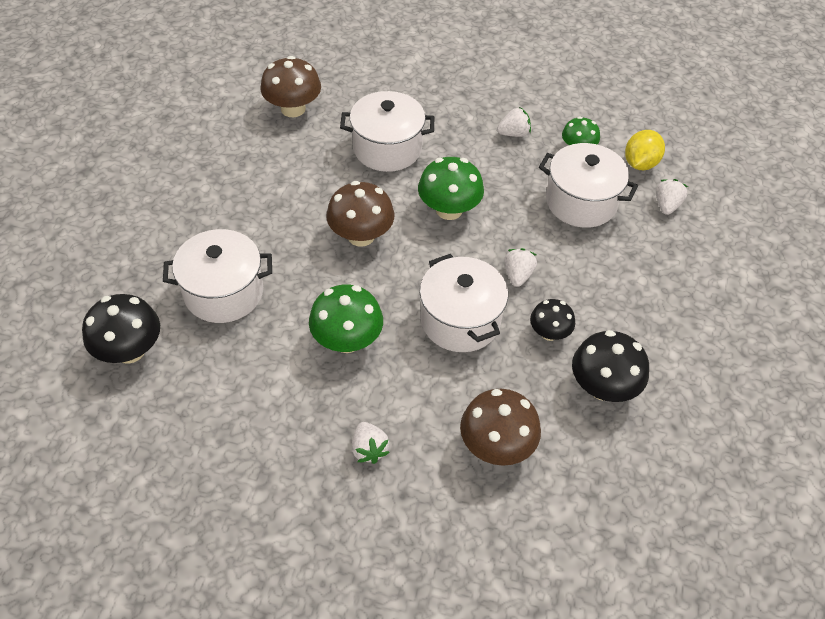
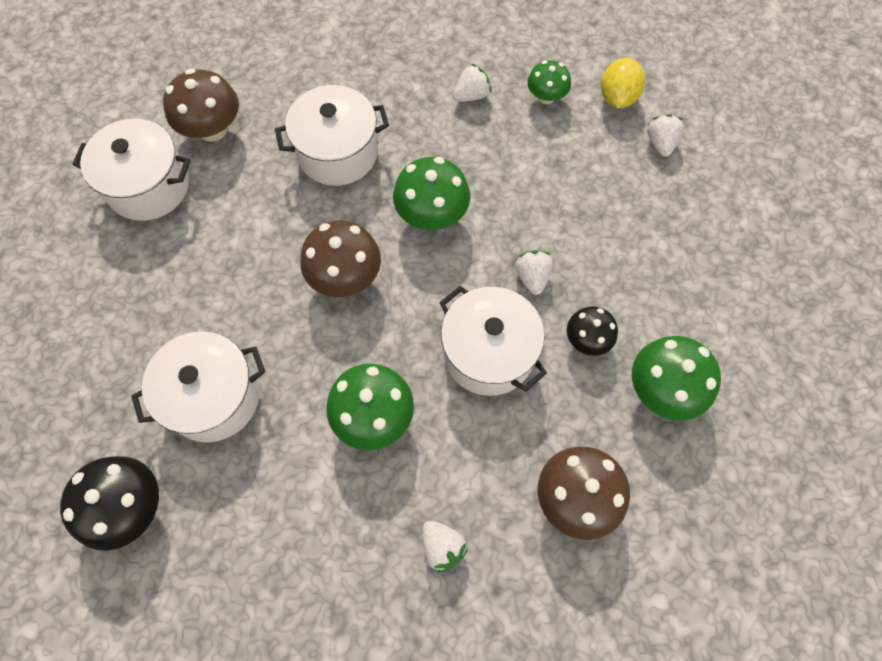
camera: 15 degrees left, 15 degrees up
white pot [539,143,638,228] -> white pot moved to [73,118,191,221]
black mushroom [572,330,649,402] -> green mushroom [632,336,721,421]

